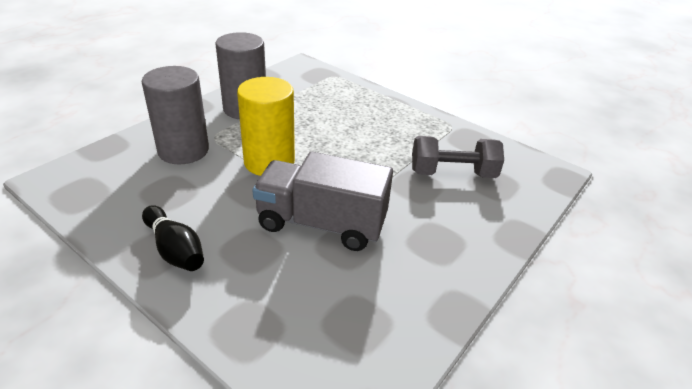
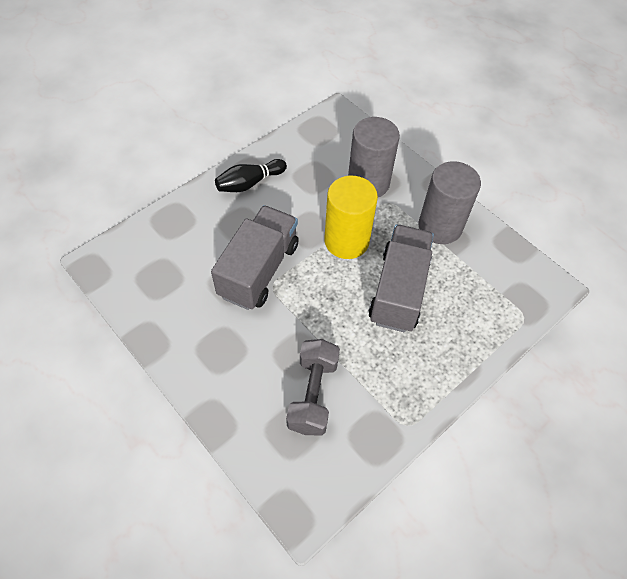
camera: 100 degrees right, 20 degrees up
none -> grey truck [368,225,434,332]

